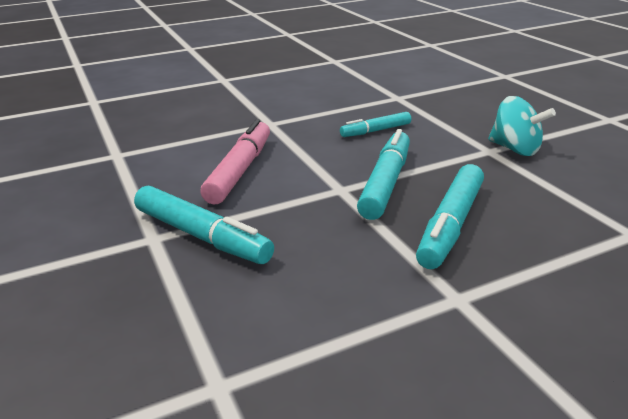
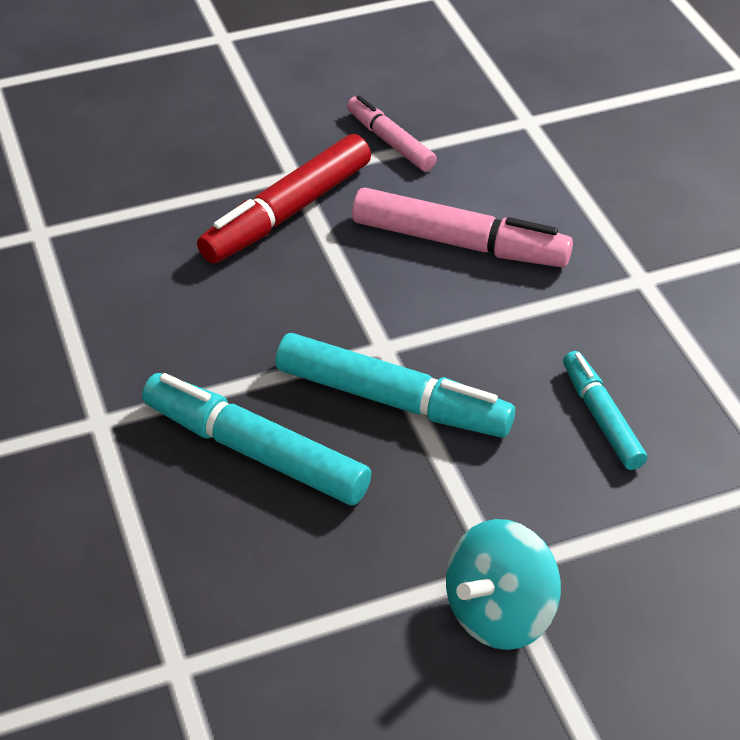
camera: 95 degrees right, 15 degrees up
turquoise marker [134,186,274,264] -> red marker [197,134,371,263]
none -> pink marker [347,95,437,171]

